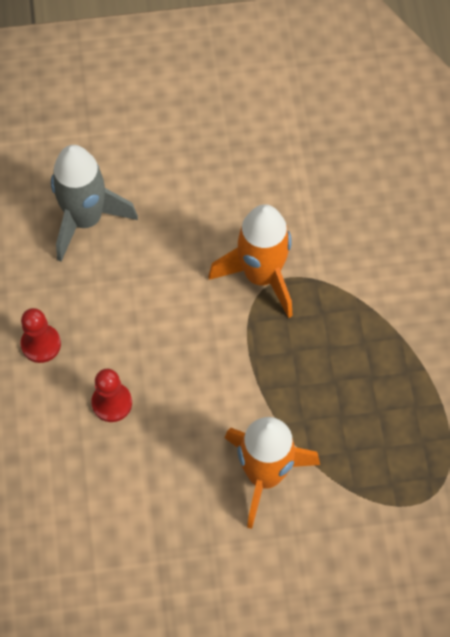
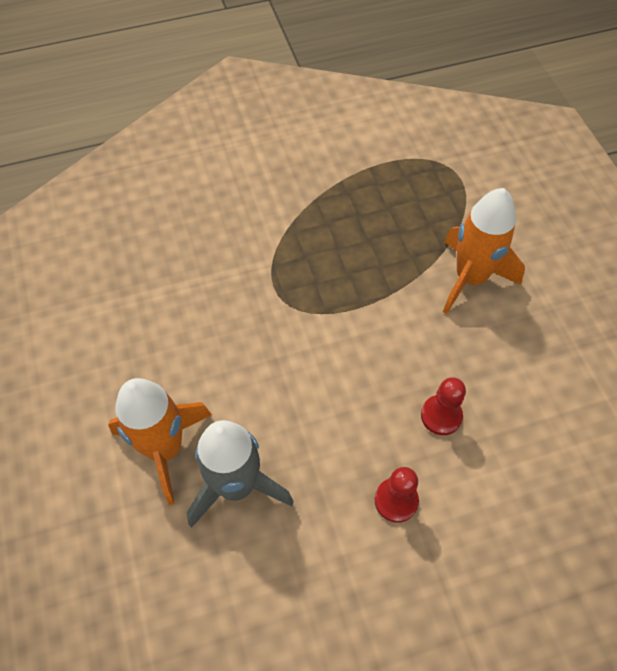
camera: 100 degrees left, 5 degrees down
orange rocket [209,204,293,318] -> orange rocket moved to [108,378,212,505]

